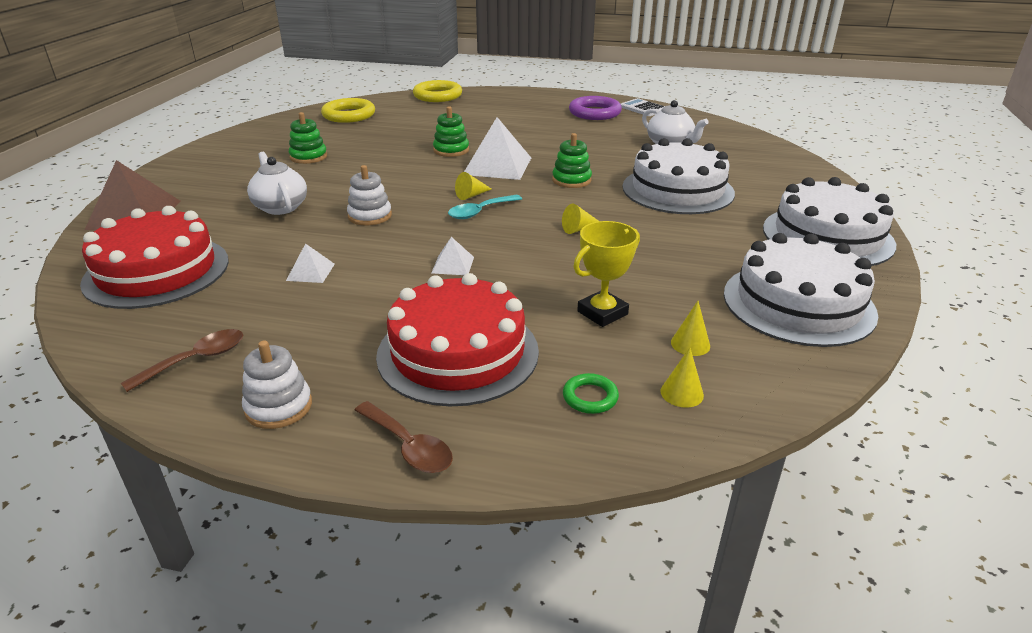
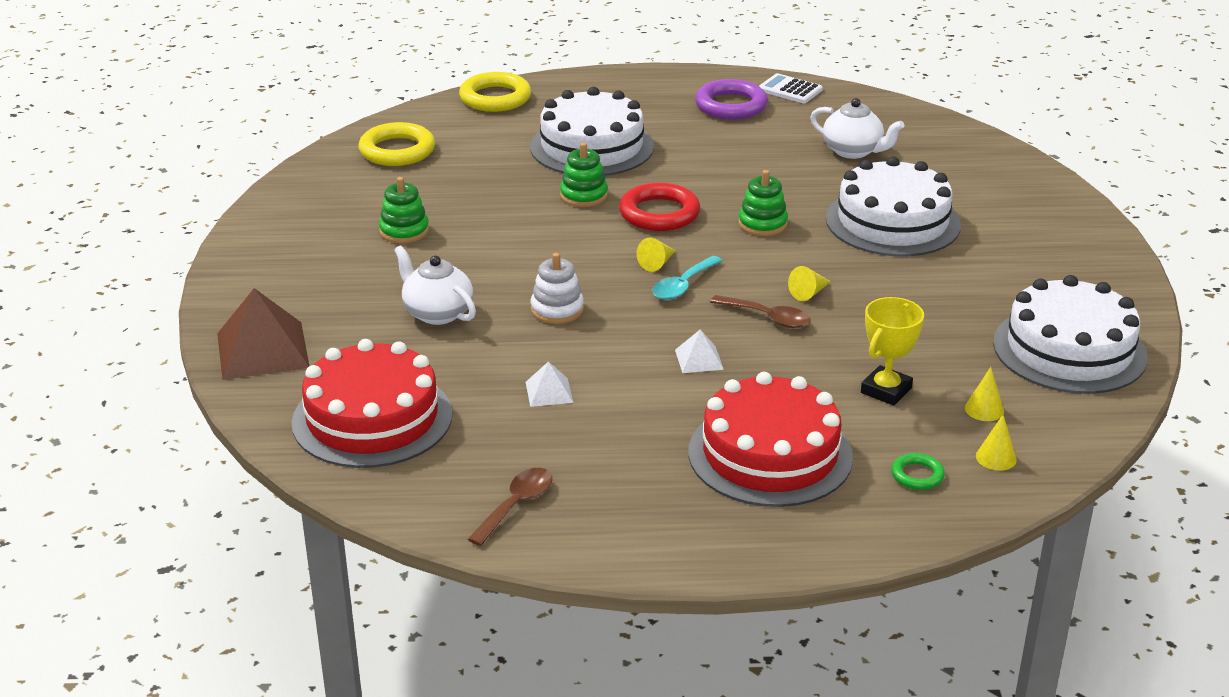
camera: 15 degrees left, 0 degrees up
white stacking toy [242,341,312,429] -> none
brown spoon [354,401,453,473] -> brown spoon moved to [710,295,811,328]
white pyramid [464,117,531,180] -> red ring [619,183,700,231]
white cake [763,177,896,266] -> white cake moved to [530,87,654,176]

